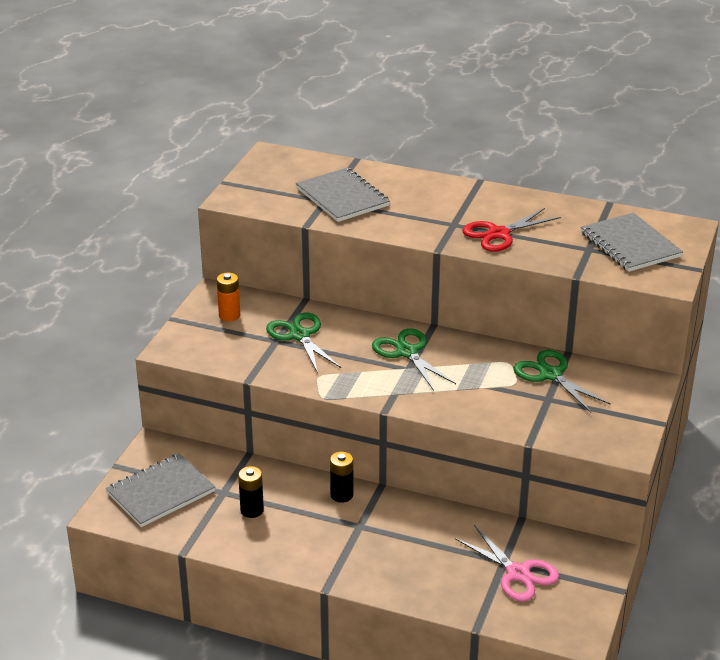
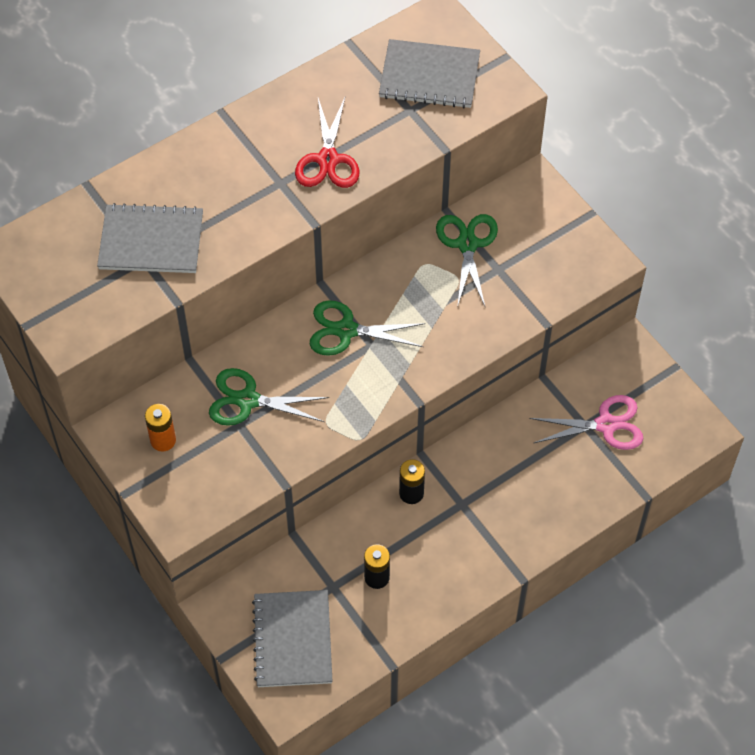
camera: 55 degrees left, 25 degrees up
green scissors [513,350,611,413] -> green scissors turned 90 degrees clockwise [436,214,498,307]

